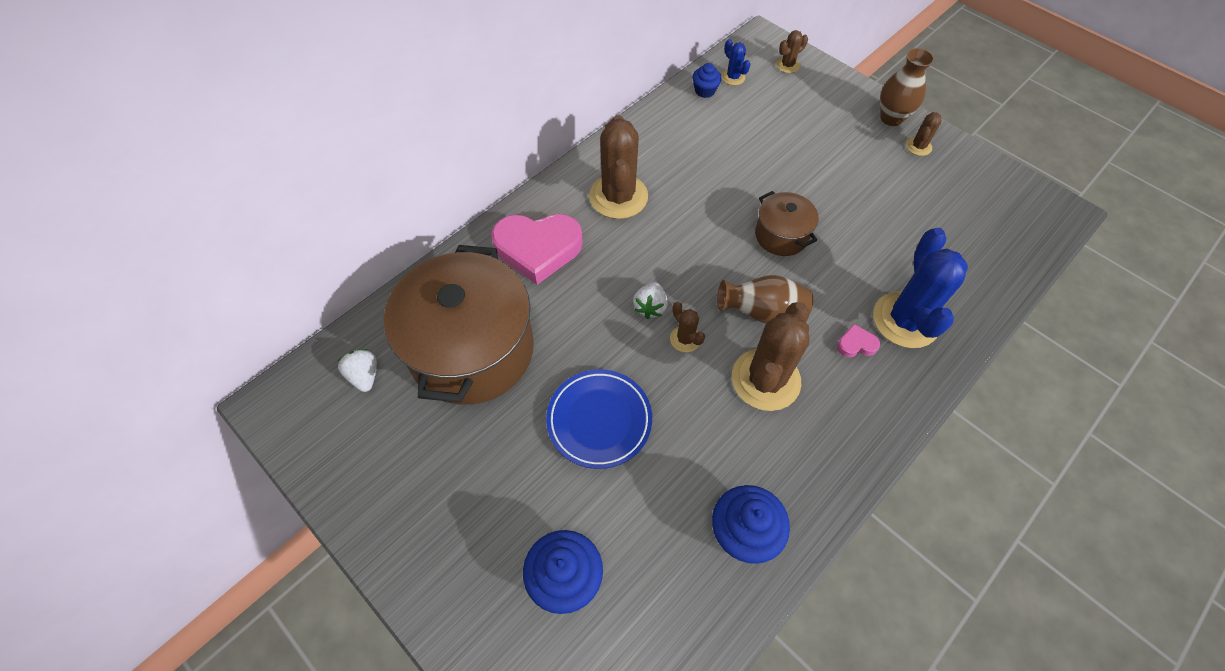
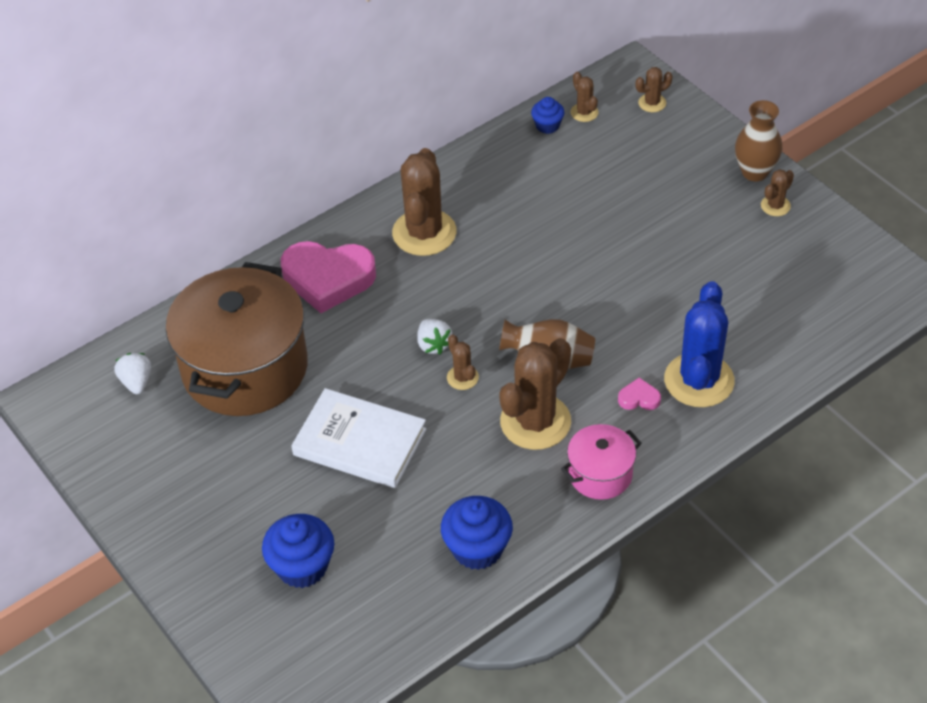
camera: 10 degrees right, 10 degrees down
blue plate [546,369,652,469] -> white book [291,388,426,488]
white strawberry [633,282,668,319] -> white strawberry turned 45 degrees counterclockwise [417,319,452,354]
blue cactus [721,39,750,85] -> brown cactus [570,72,599,122]
brown pot [755,191,818,256] -> none
none -> pink pot [561,424,642,500]

